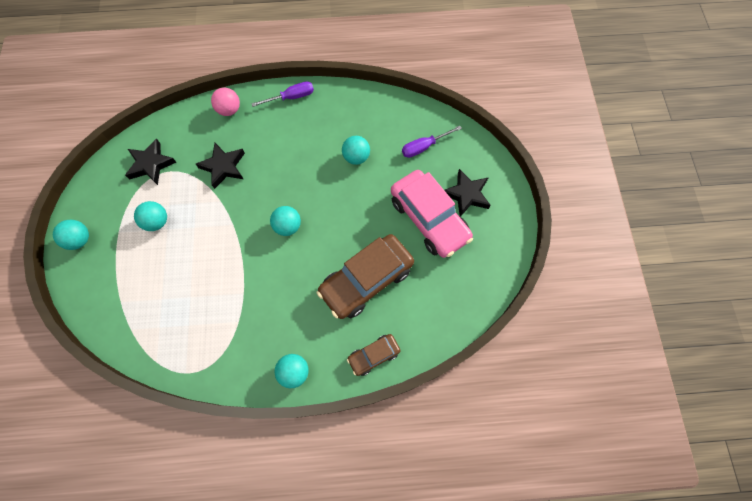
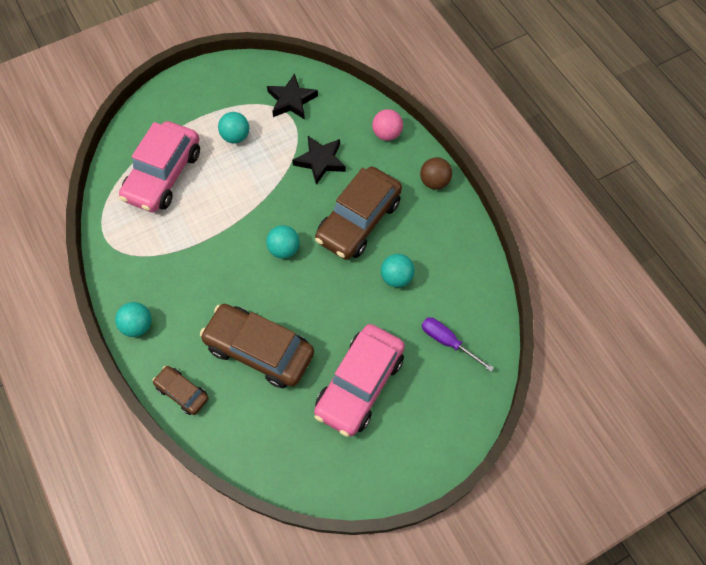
camera: 65 degrees right, 5 degrees down
turquoise ball [53,220,89,250] -> none
purple screwdriver [251,81,314,107] -> brown ball [420,157,452,190]
black star [444,169,491,217] -> none
none -> pink car [119,121,200,212]
none -> brown car [315,167,402,260]

